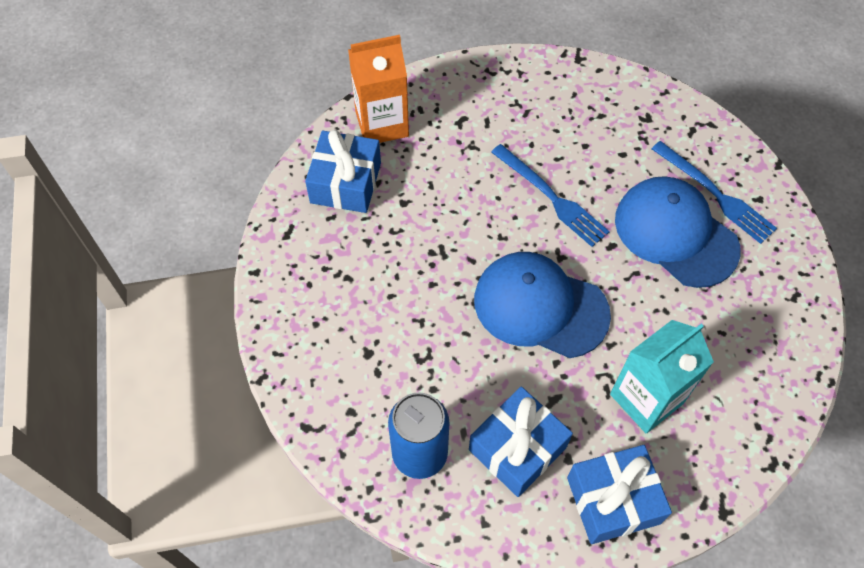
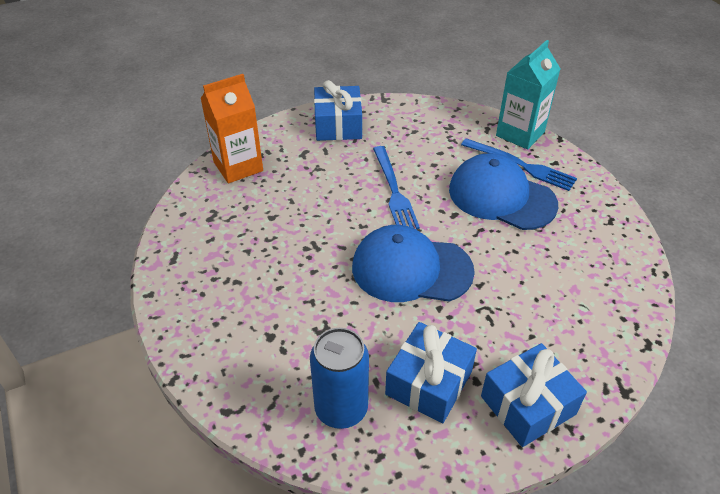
camera: 15 degrees left, 15 degrees down
blue gift [305,130,381,213] -> blue gift moved to [314,80,362,141]
blue fork [491,144,610,247] -> blue fork turned 45 degrees clockwise [373,146,420,229]
turquoise carton [610,320,714,434] -> turquoise carton moved to [496,40,561,149]

